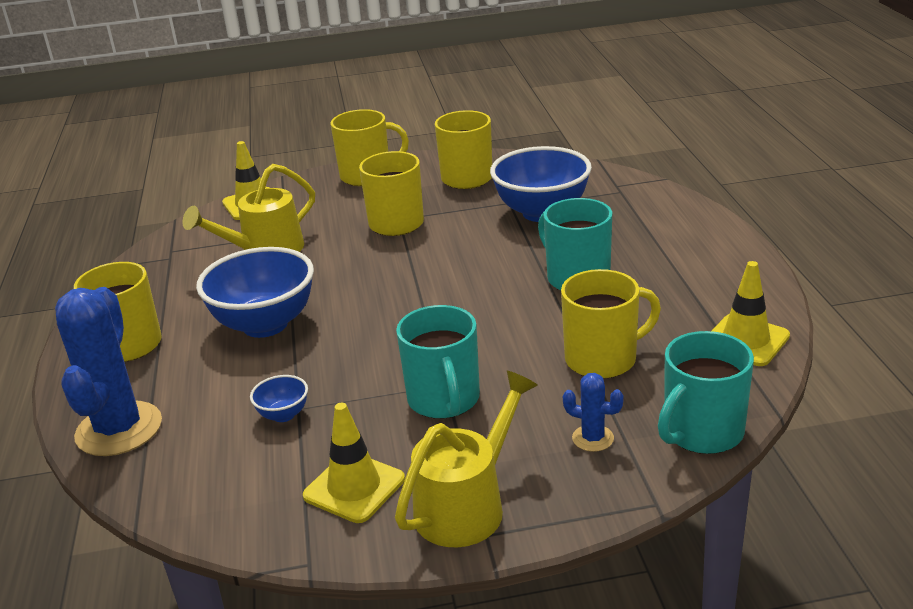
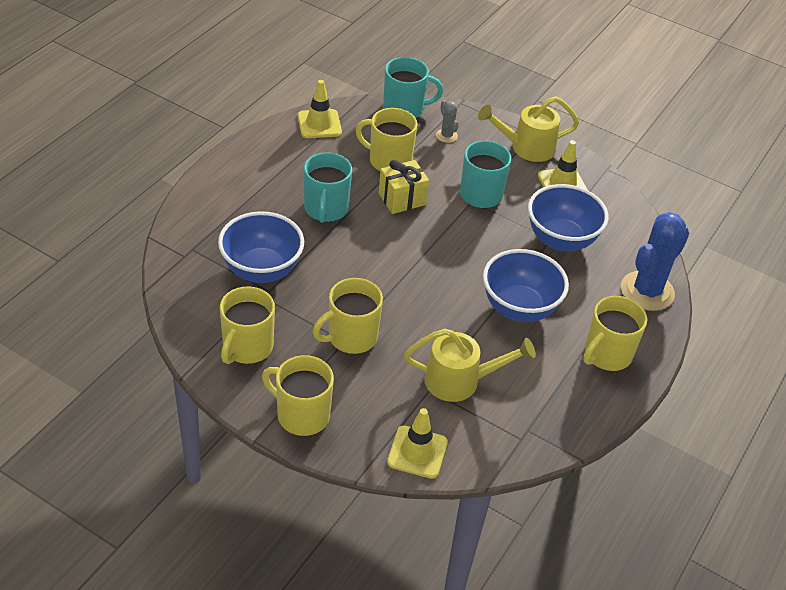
camera: 145 degrees left, 15 degrees up
blue bowl [250,375,308,422] -> blue bowl [528,184,609,251], size x2.26
blue cactus [563,373,624,452] -> grey cactus [436,100,459,143]
none -> yellow gift [379,160,429,214]

